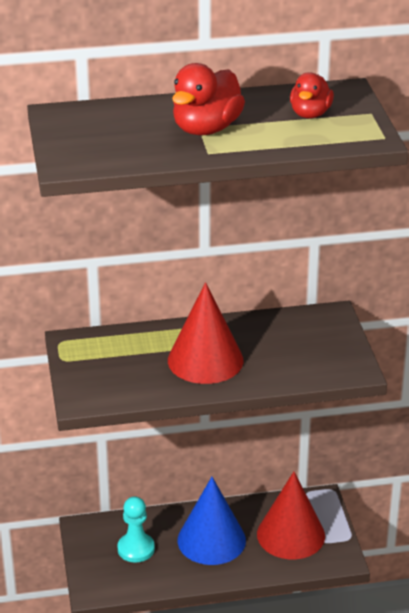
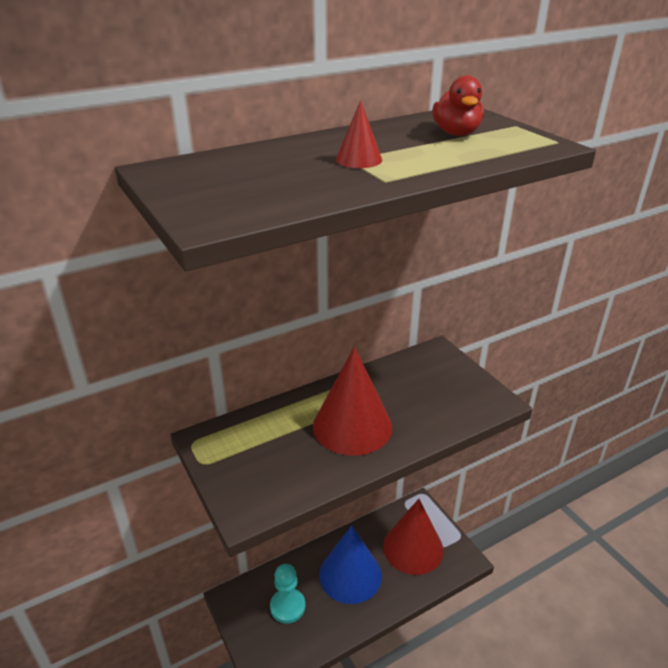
camera: 20 degrees left, 0 degrees up
red duck [172,63,245,135] -> red cone [336,100,382,168]

